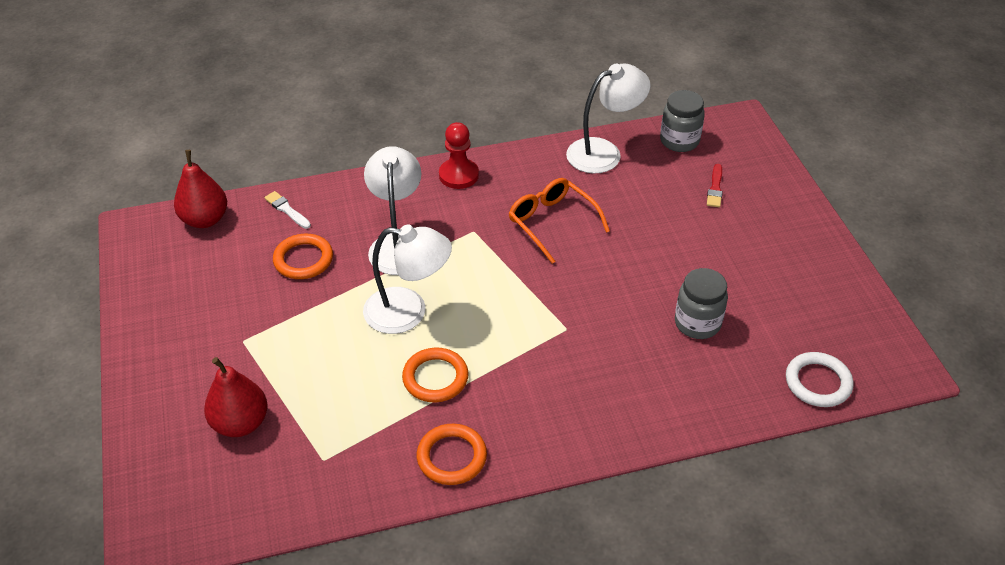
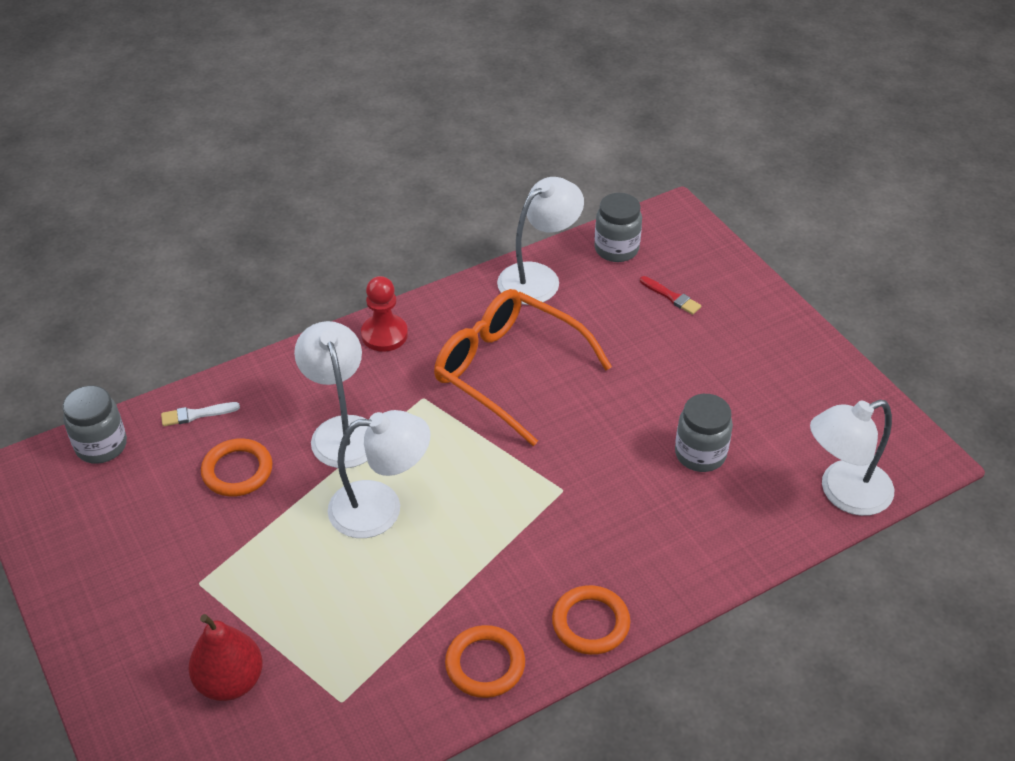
camera: 15 degrees left, 0 degrees up
red pear [174,150,227,228] -> grey jar [62,386,127,464]
white brush [264,191,311,229] -> white brush turned 45 degrees counterclockwise [161,402,240,426]
orange ring [402,348,469,402] -> orange ring moved to [552,585,630,655]
orange glasses [509,178,610,264] -> orange glasses [434,289,612,446], size x1.55
red brush [707,164,723,207] -> red brush turned 45 degrees counterclockwise [640,276,702,315]
white ring [786,352,853,407] -> white lamp [810,400,894,516]

